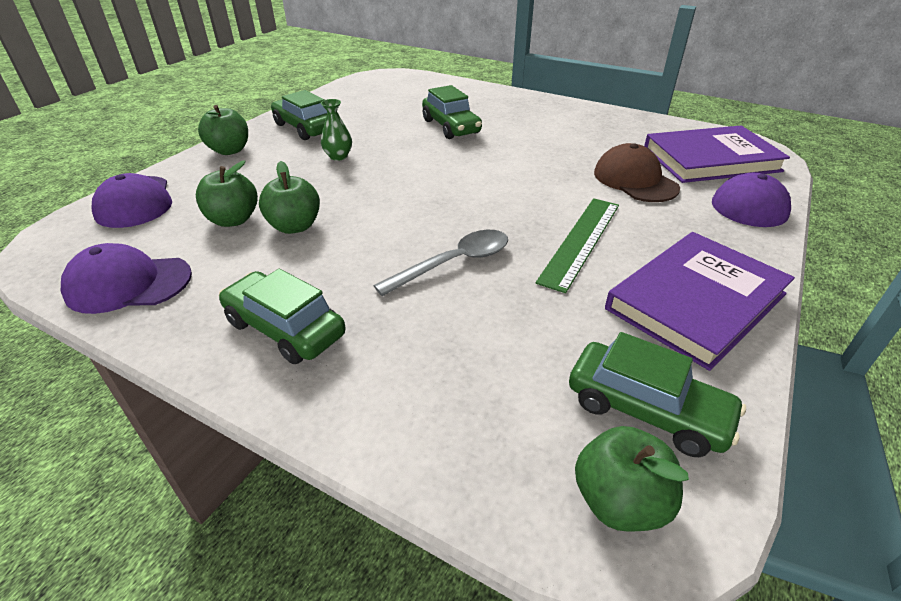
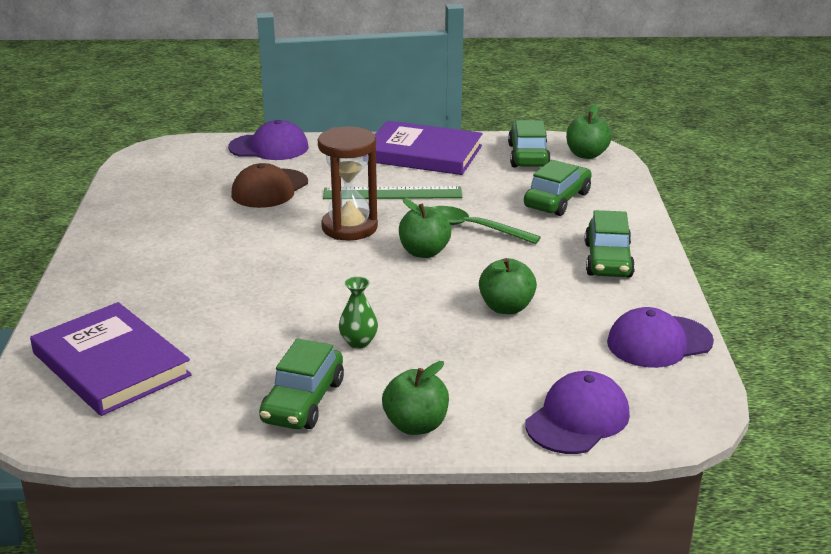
camera: 120 degrees left, 10 degrees down
purple cap [61,243,192,314] -> purple cap turned 105 degrees clockwise [607,307,714,368]
green apple [196,161,258,227] -> green apple moved to [399,199,451,258]
grey spoon [373,230,508,296] -> green spoon [432,206,541,244]
green car [422,85,482,139] -> green car moved to [524,160,592,216]
purple book [644,125,790,183] -> purple book moved to [30,302,192,416]
none -> brown hourglass [318,127,378,241]

